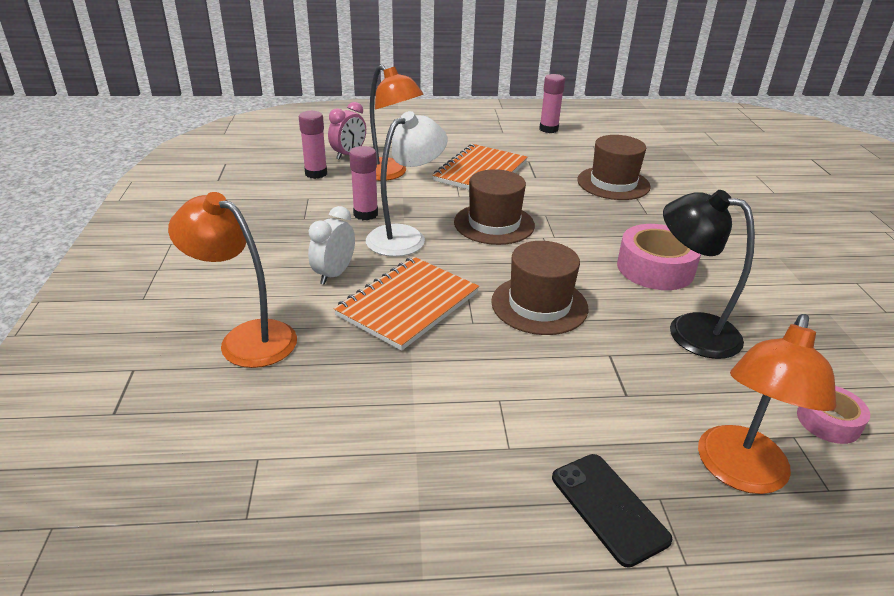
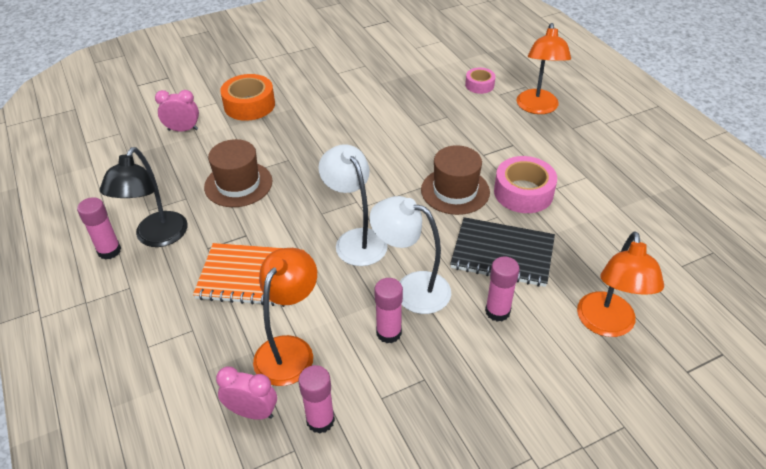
camera: 110 degrees left, 10 degrees up
white clock [308,206,355,285] -> pink glue stick [485,256,519,322]
orange notebook [333,257,479,351] -> black notebook [450,217,555,287]
brown hat [454,169,535,245] -> white lamp [319,144,388,266]
black phone [552,454,673,568] -> none
pink tape [617,224,701,290] -> pink tape moved to [494,156,557,213]
black lamp [663,190,755,359] -> black lamp moved to [100,147,187,247]
orange lamp [698,314,836,494] -> orange lamp turned 90 degrees clockwise [516,23,571,114]
none -> pink clock [155,90,199,132]
none -> orange tape [220,74,275,121]

